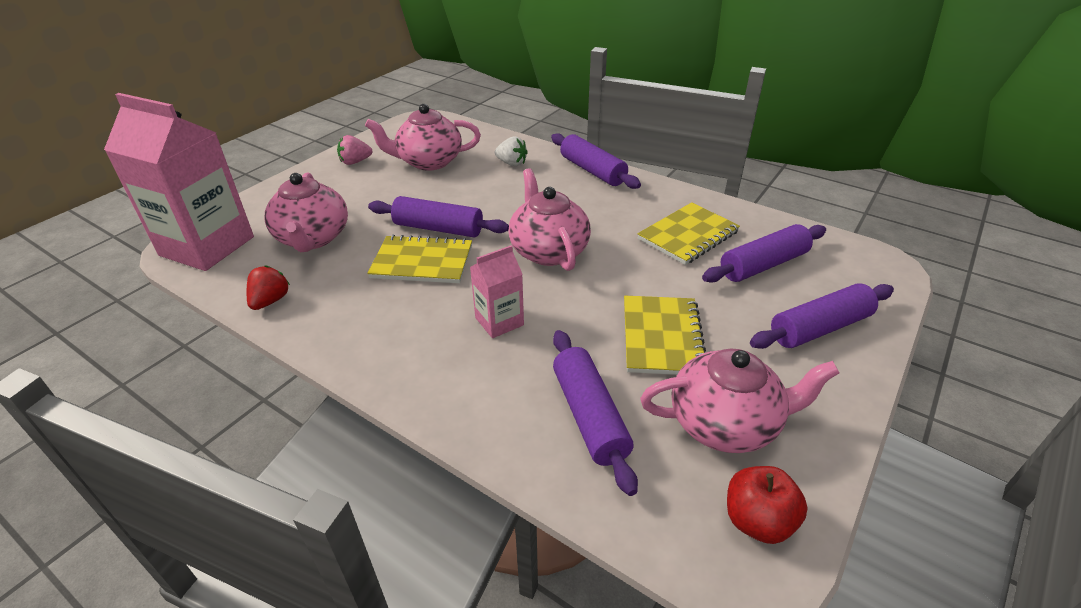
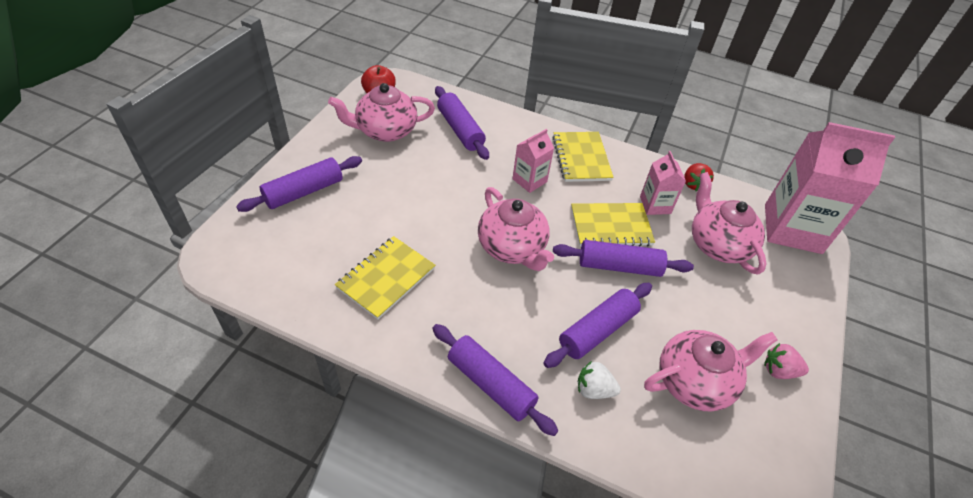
camera: 165 degrees right, 10 degrees up
pink strawberry [337,135,372,165] -> pink strawberry turned 135 degrees counterclockwise [764,343,809,379]
yellow notebook [624,296,706,375] -> yellow notebook moved to [552,132,614,182]
purple rolling pin [702,224,826,283] -> purple rolling pin moved to [543,283,652,368]
none -> pink carton [640,151,686,215]

